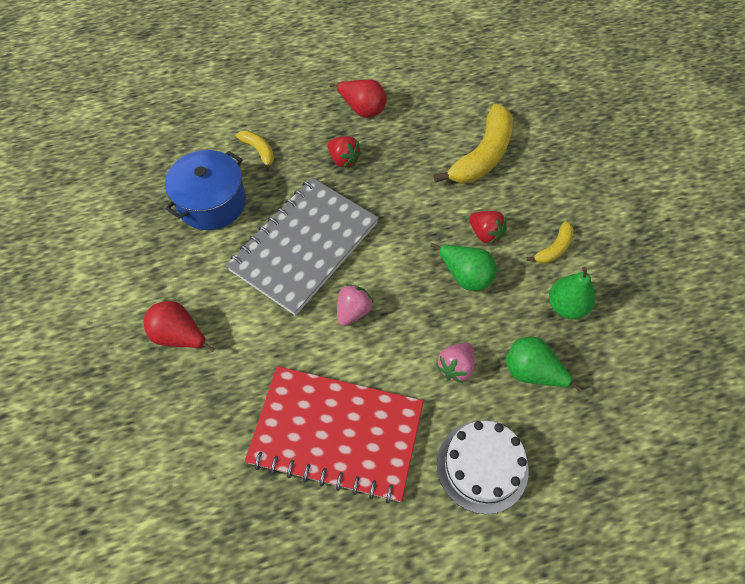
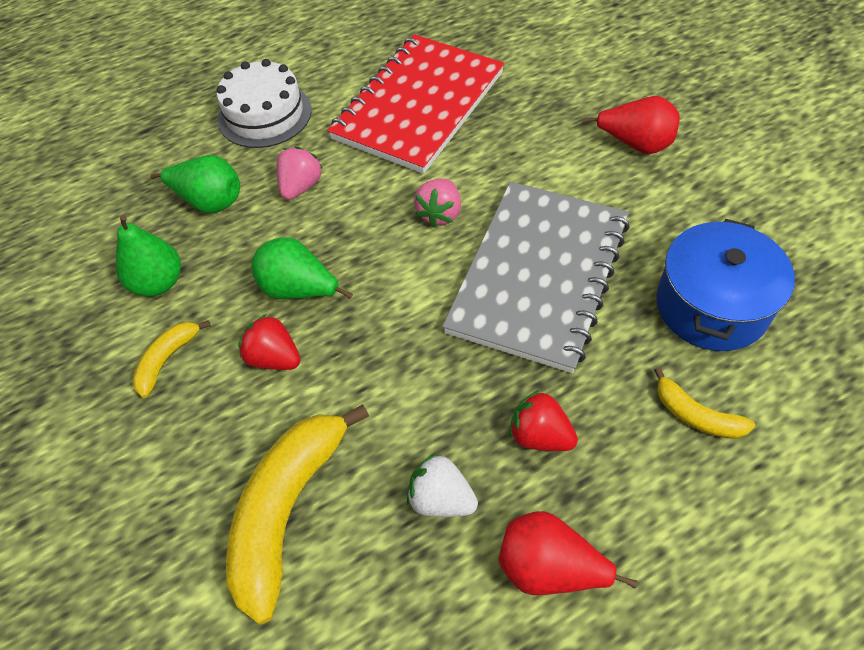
camera: 170 degrees right, 5 degrees down
red notebook [245,366,423,504] -> red notebook turned 60 degrees counterclockwise [327,34,504,174]
none -> white strawberry [407,453,478,517]

